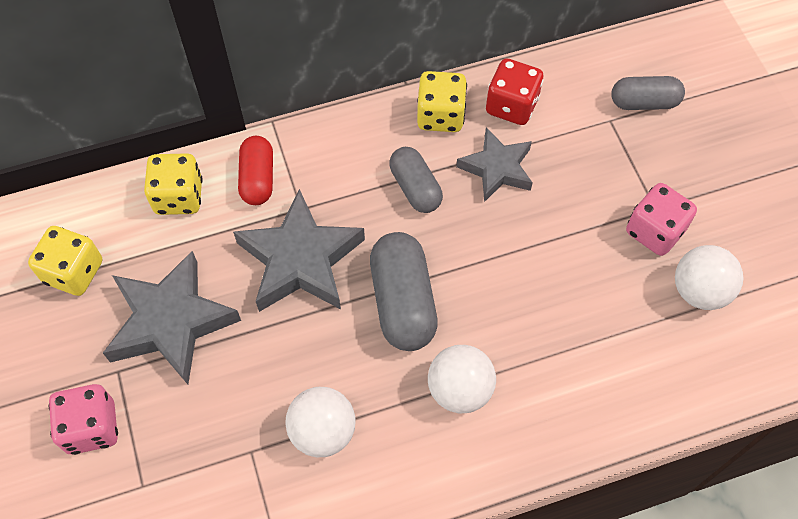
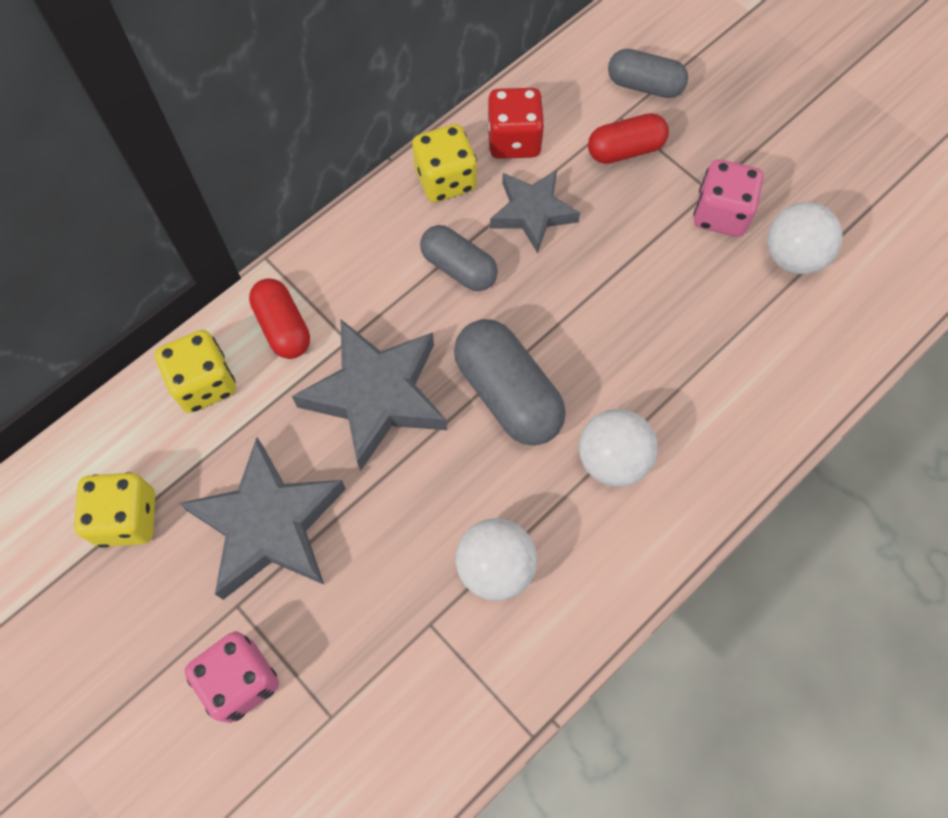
camera: 25 degrees left, 5 degrees up
grey capsule [611,76,685,110] -> grey capsule turned 45 degrees clockwise [608,49,688,98]
none -> red capsule [588,113,669,164]

